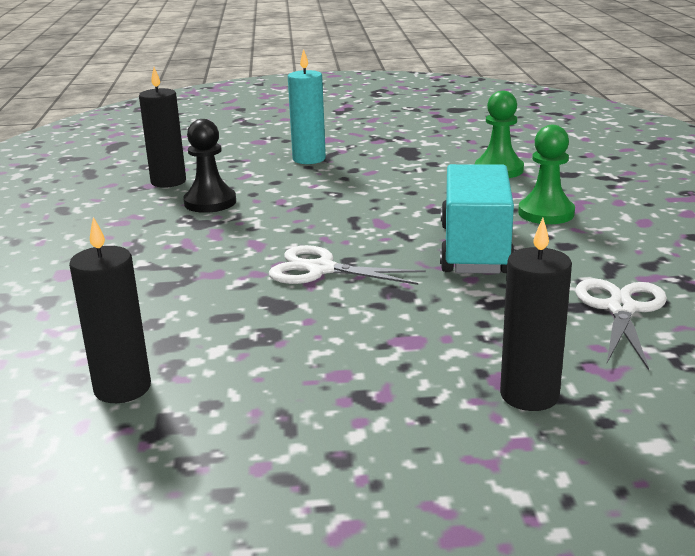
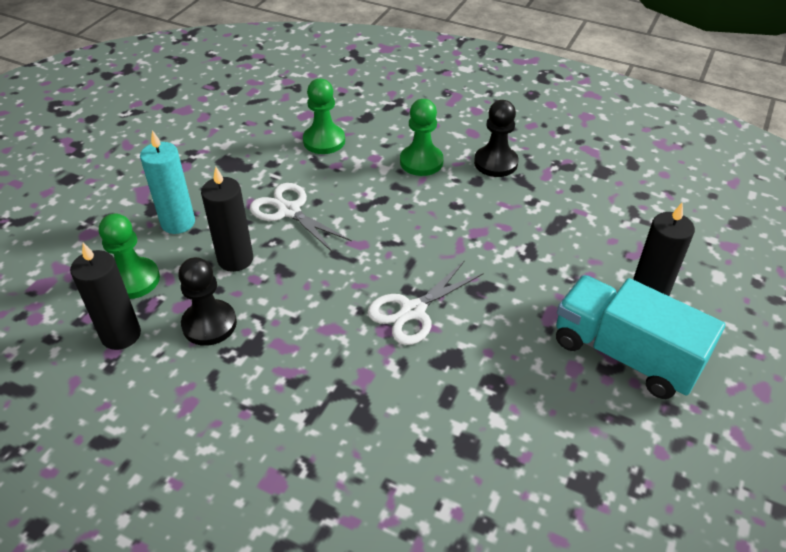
camera: 60 degrees left, 20 degrees up
black candle [69,217,151,403] -> black candle moved to [201,167,253,272]
turquoise truck [440,164,515,274] -> turquoise truck moved to [556,275,725,399]
white scissors [576,279,667,370] -> white scissors moved to [250,183,352,252]
none -> green pawn [99,213,160,299]
none -> black pawn [474,100,518,177]

